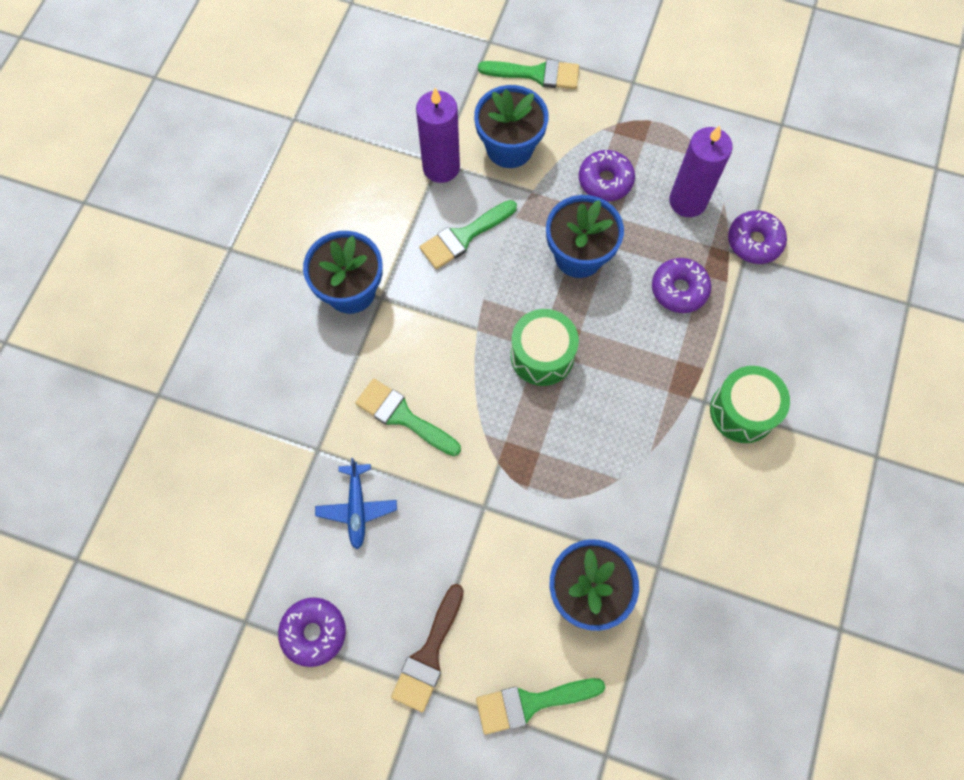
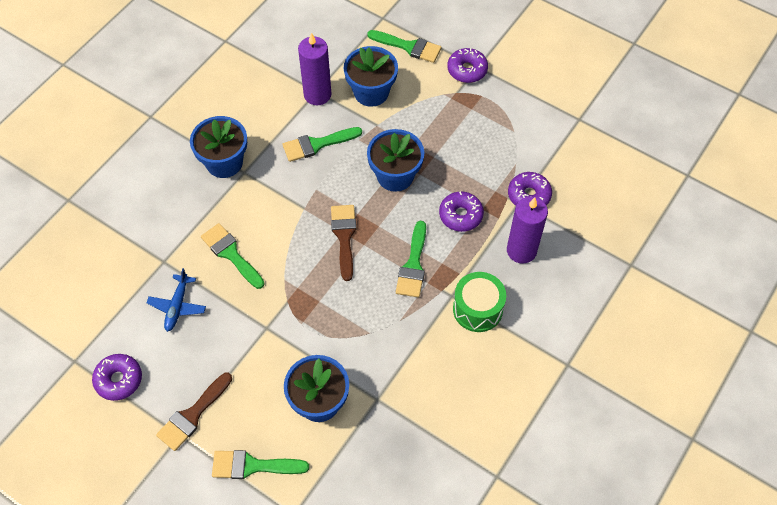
camera: 15 degrees right, 10 degrees down
green drum [510,309,579,386] -> brown brush [331,205,356,281]
purple donut [579,150,635,201] -> purple donut moved to [447,48,488,83]
purple candle [669,126,733,217] -> purple candle moved to [507,197,548,264]
none -> green brush [396,221,426,298]

